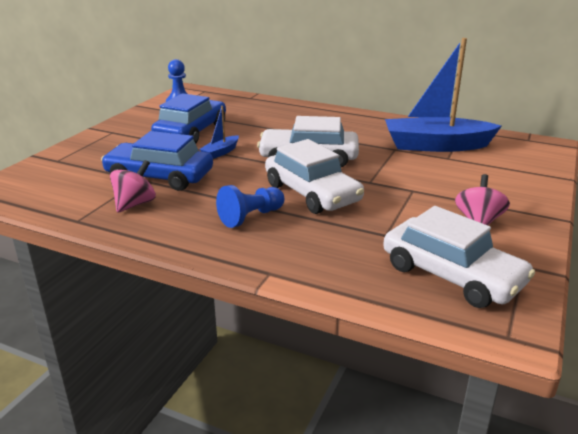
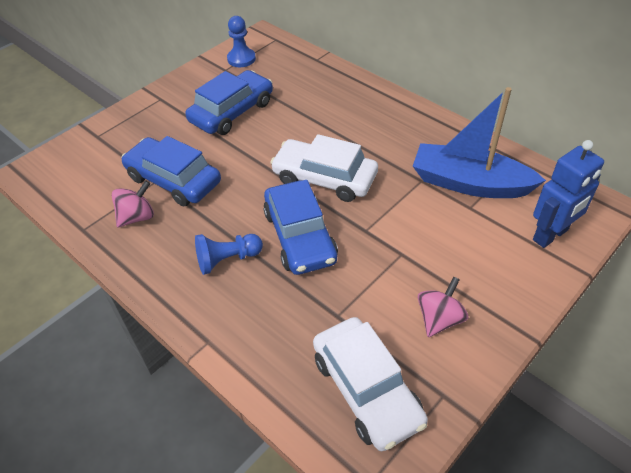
camera: 20 degrees right, 20 degrees up
blue boat [200,106,239,159] -> none
white car [265,139,364,214] -> blue car [263,180,338,275]
none -> blue robot [533,140,604,248]

